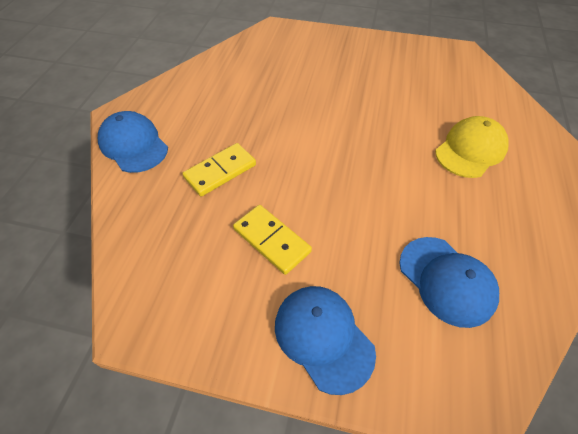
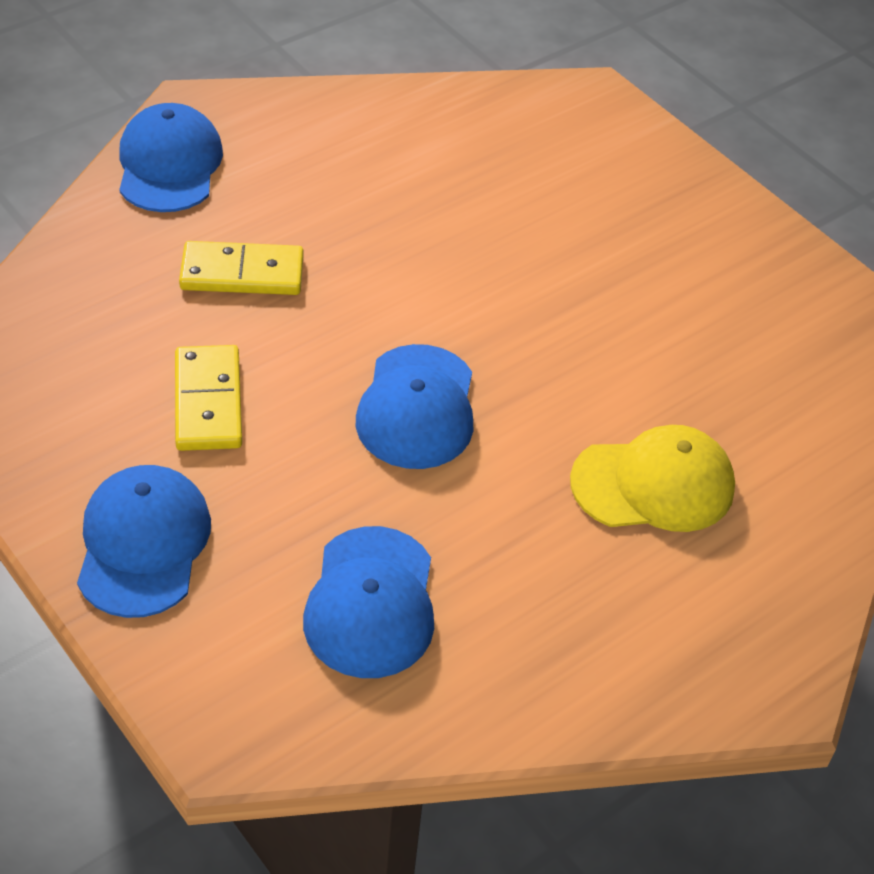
camera: 35 degrees right, 5 degrees down
none -> blue cap [356,344,474,469]

